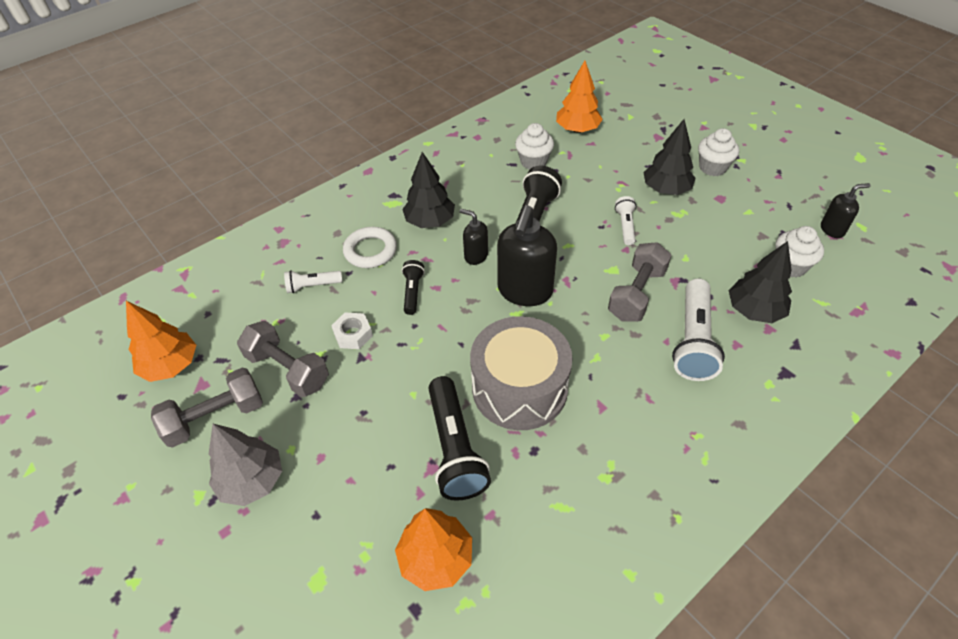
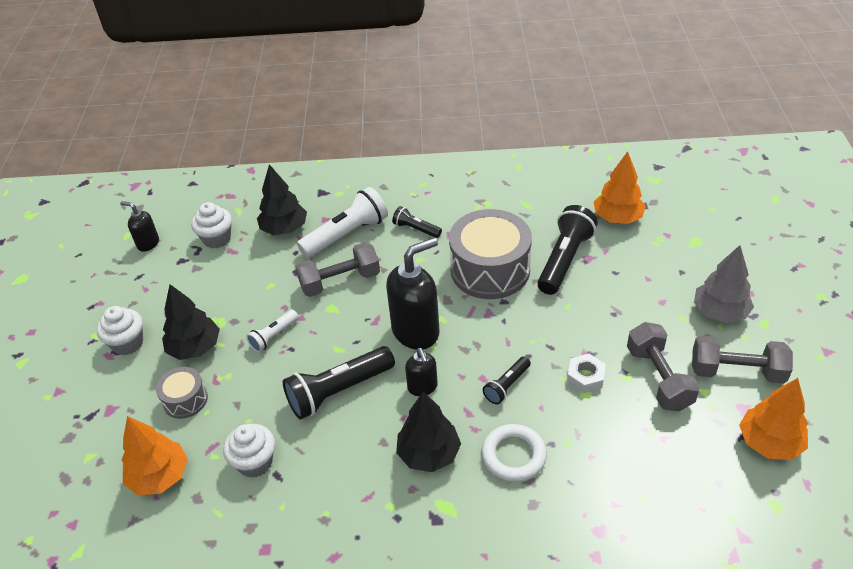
camera: 140 degrees left, 5 degrees down
white flashlight [284,270,343,293] -> none
none -> grey drum [156,367,208,419]
none -> black flashlight [392,206,442,238]

